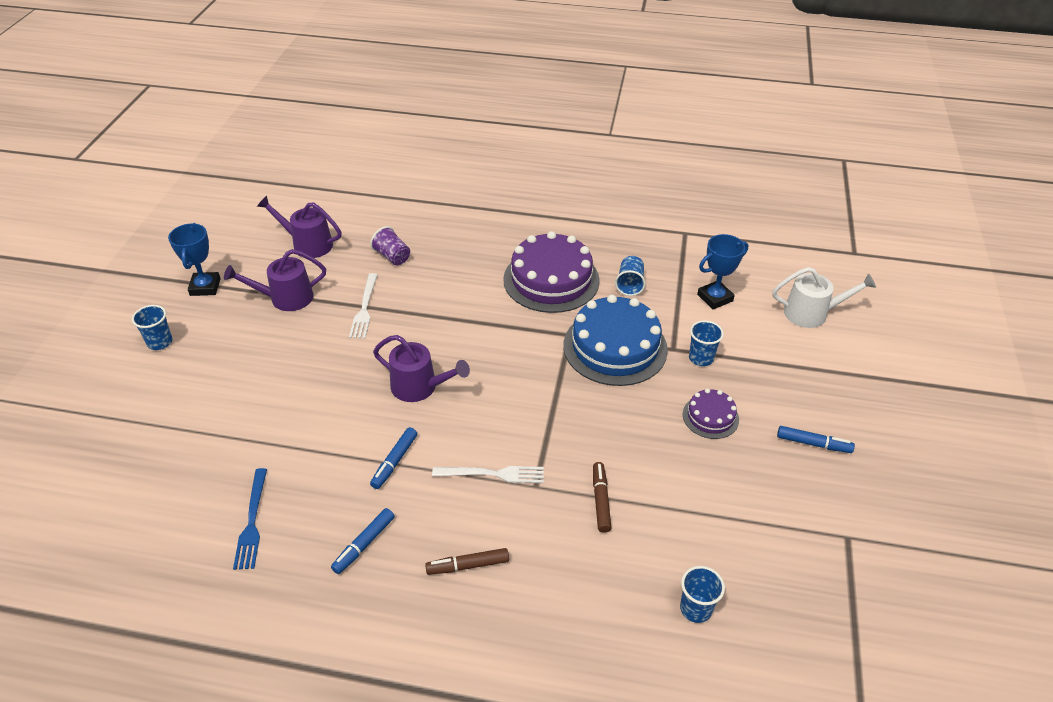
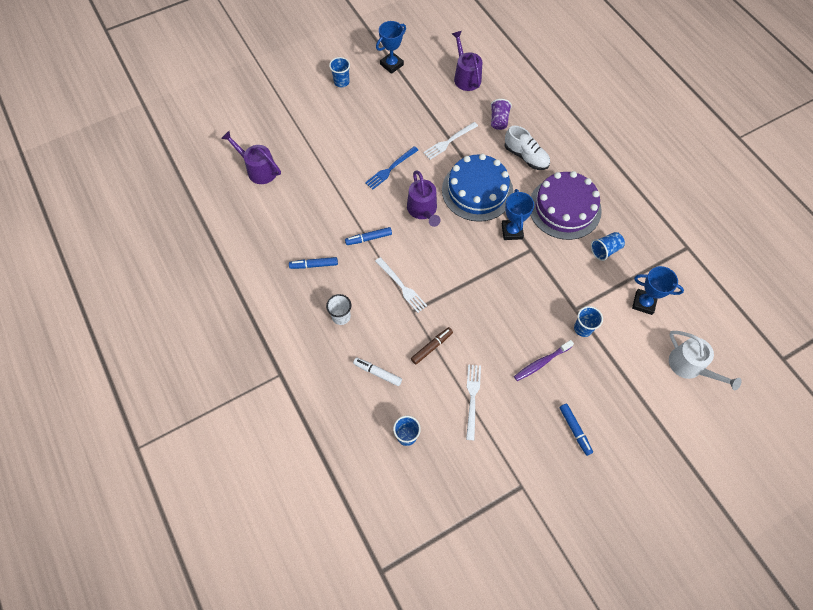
camera: 50 degrees right, 20 degrees up
purple watering can [224,249,326,311] -> purple watering can moved to [221,131,281,184]
blue fork [233,468,267,570] -> blue fork moved to [365,146,418,190]
brown marker [425,548,509,575] -> white cup [326,294,351,325]
blue cake [563,295,668,386] -> blue cake moved to [442,154,513,222]
purple cake [683,389,739,439] -> purple toothbrush [514,340,574,381]
none -> white marker [353,357,402,386]
none -> white fork [466,365,481,440]
none -> blue trophy [502,189,534,240]
none -> white shoe [504,126,550,170]

